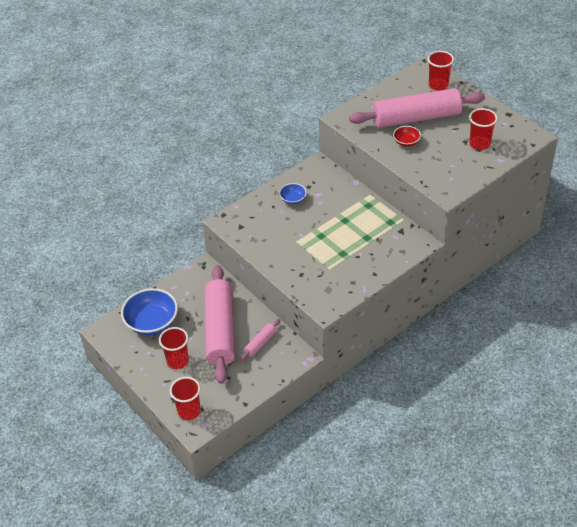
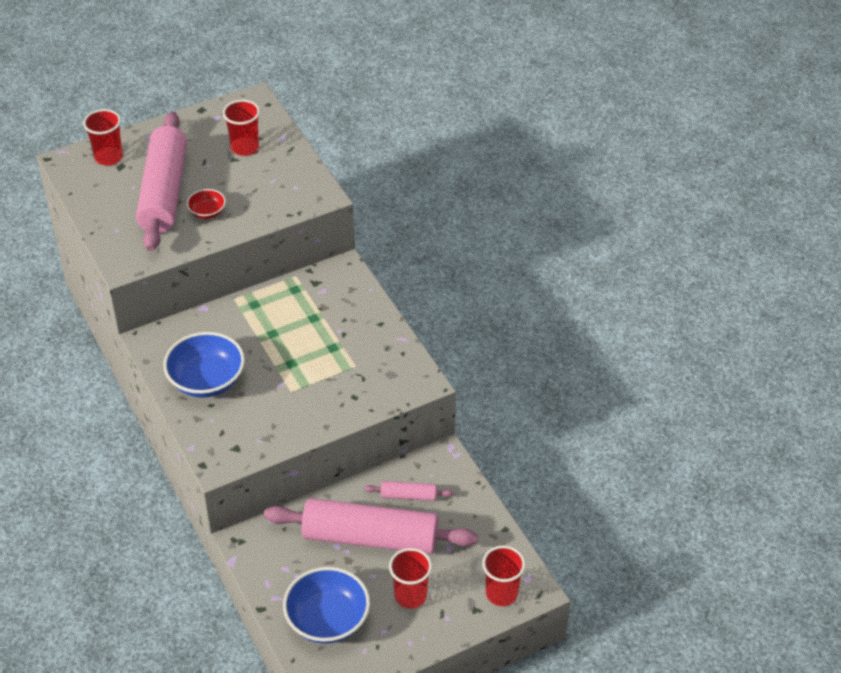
camera: 80 degrees left, 0 degrees up
pink rolling pin [240,319,280,362] -> pink rolling pin turned 45 degrees counterclockwise [364,481,453,501]
blue bowl [279,183,307,204] -> blue bowl [163,332,245,398], size x1.98

